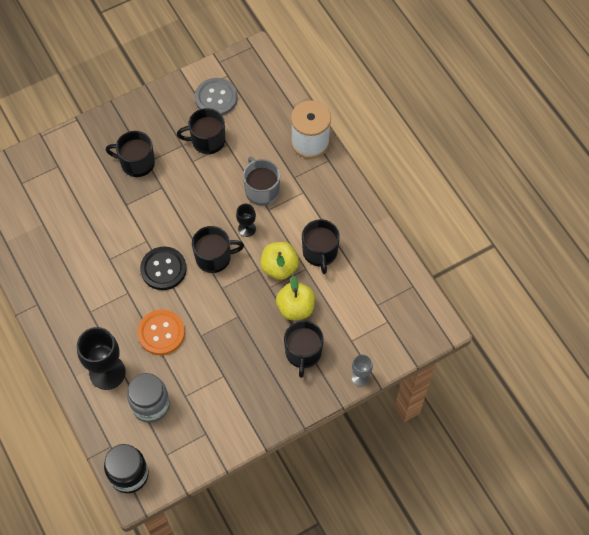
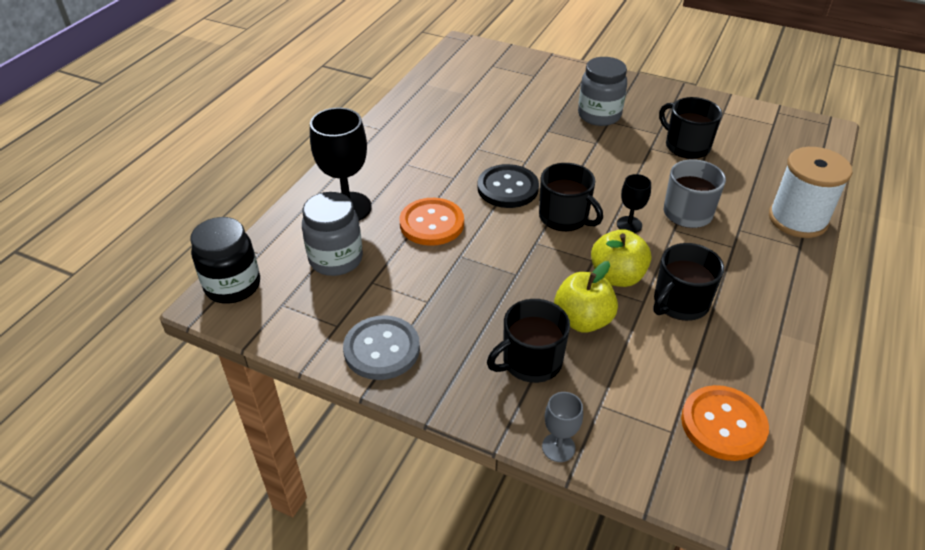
camera: 55 degrees right, 20 degrees down
black mug [106,131,155,177] -> grey jar [578,57,627,126]
grey button [195,78,238,116] -> grey button moved to [343,315,420,380]
none -> orange button [681,385,769,461]

